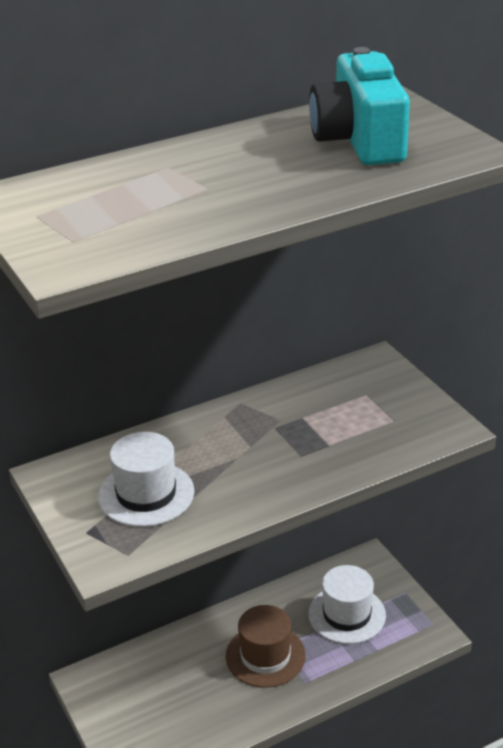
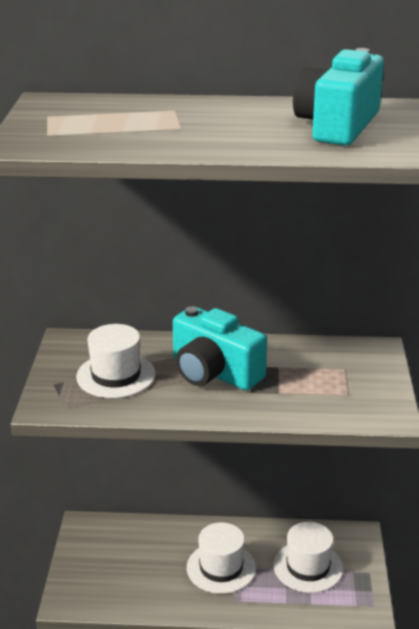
camera: 30 degrees right, 5 degrees down
brown hat [226,605,306,688] -> white hat [187,522,256,594]
none -> turquoise camera [173,306,267,390]

